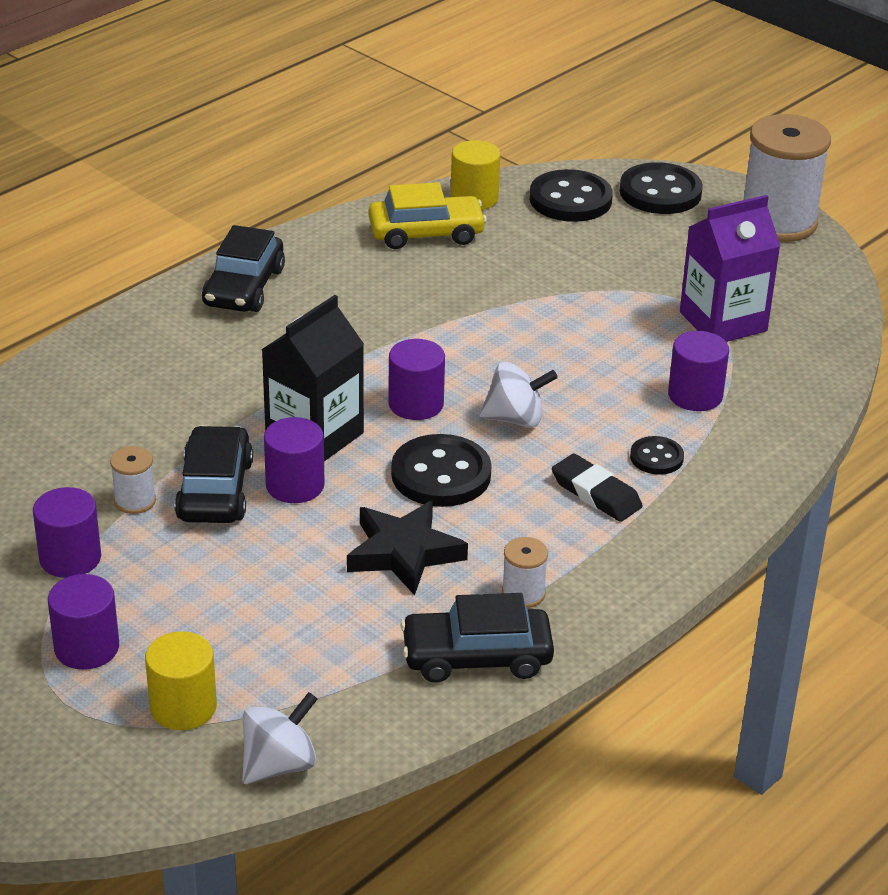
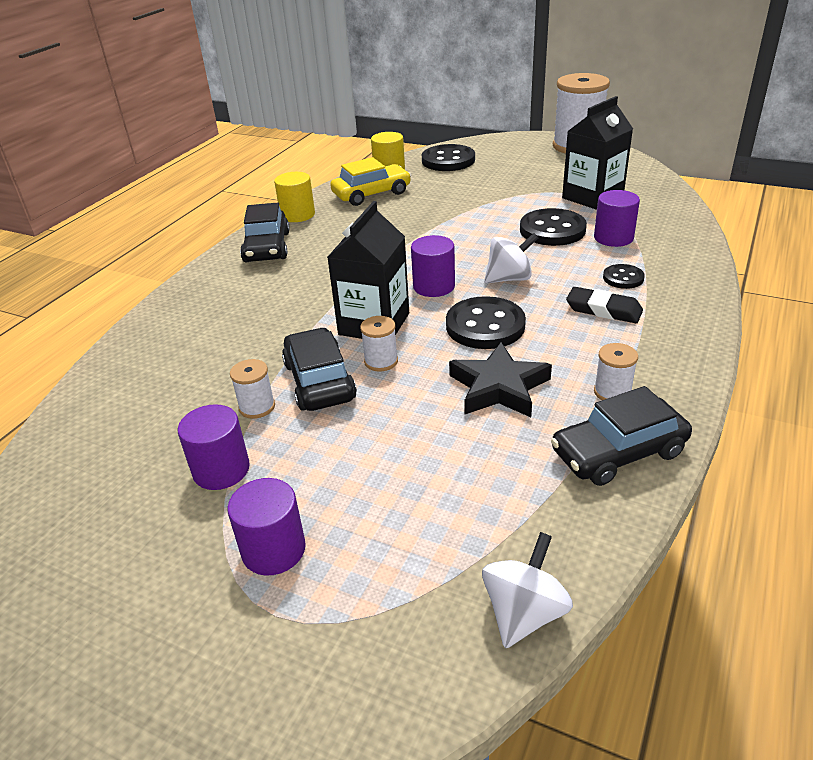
camera: 15 degrees left, 0 degrees up
yellow cylinder [145,631,217,730] -> yellow cylinder moved to [274,172,315,222]
purple cylinder [264,417,325,503] -> white spool [360,316,398,372]
black button [620,162,703,214] -> black button moved to [520,208,587,246]
purple carton [680,195,780,342] -> black carton [562,96,633,210]

